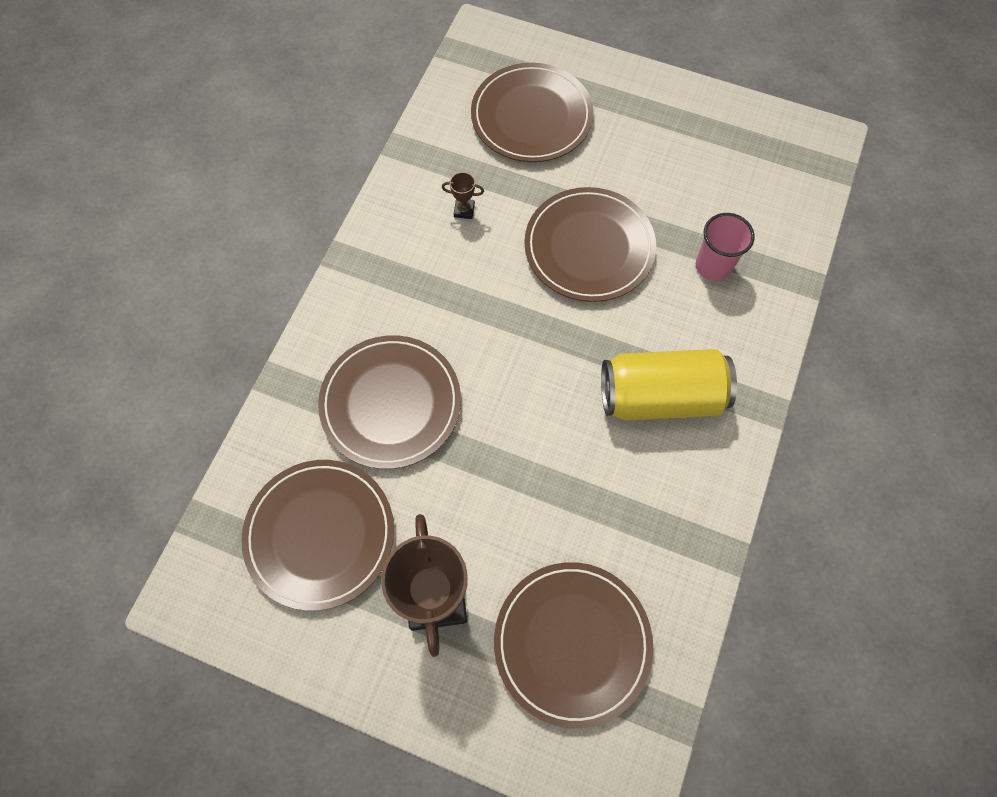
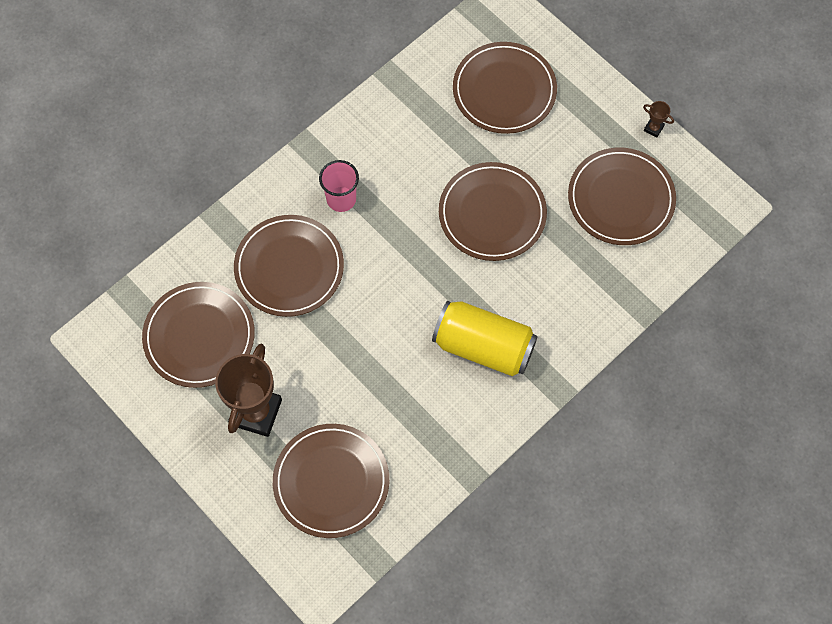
camera: 25 degrees right, 0 degrees up
brown trophy [442,172,484,219] -> brown trophy moved to [643,101,674,138]
pink cup [696,213,755,281] -> pink cup moved to [319,160,359,212]
none -> brown plate [568,148,676,245]

